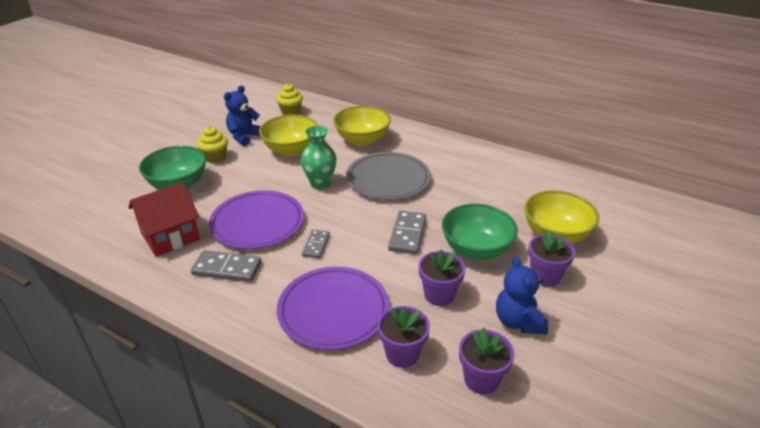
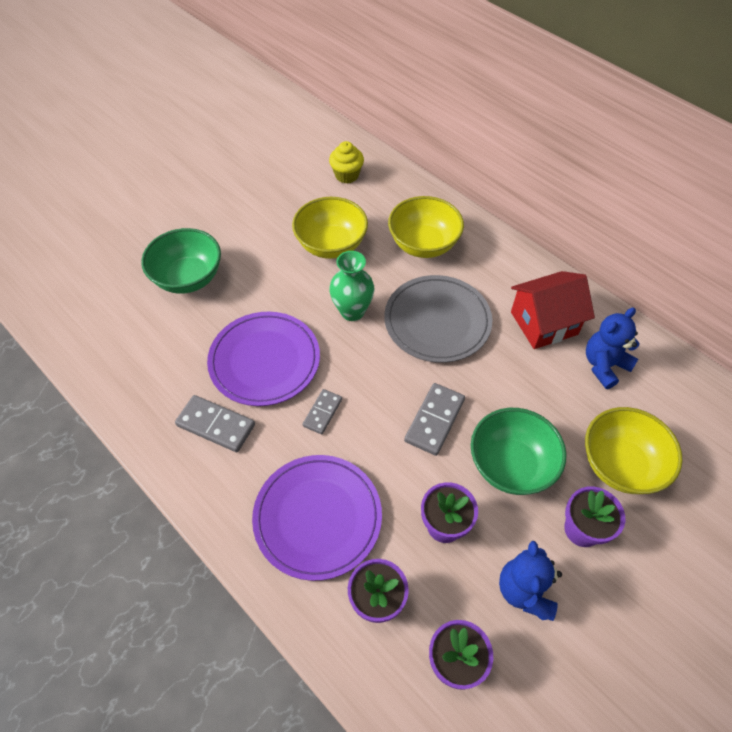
camera: 15 degrees right, 20 degrees up
red house [129,182,200,257] -> red house moved to [511,271,595,349]
yellow cupcake [197,126,228,163] -> none
blue teddy bear [224,85,261,146] -> blue teddy bear moved to [586,307,640,389]

